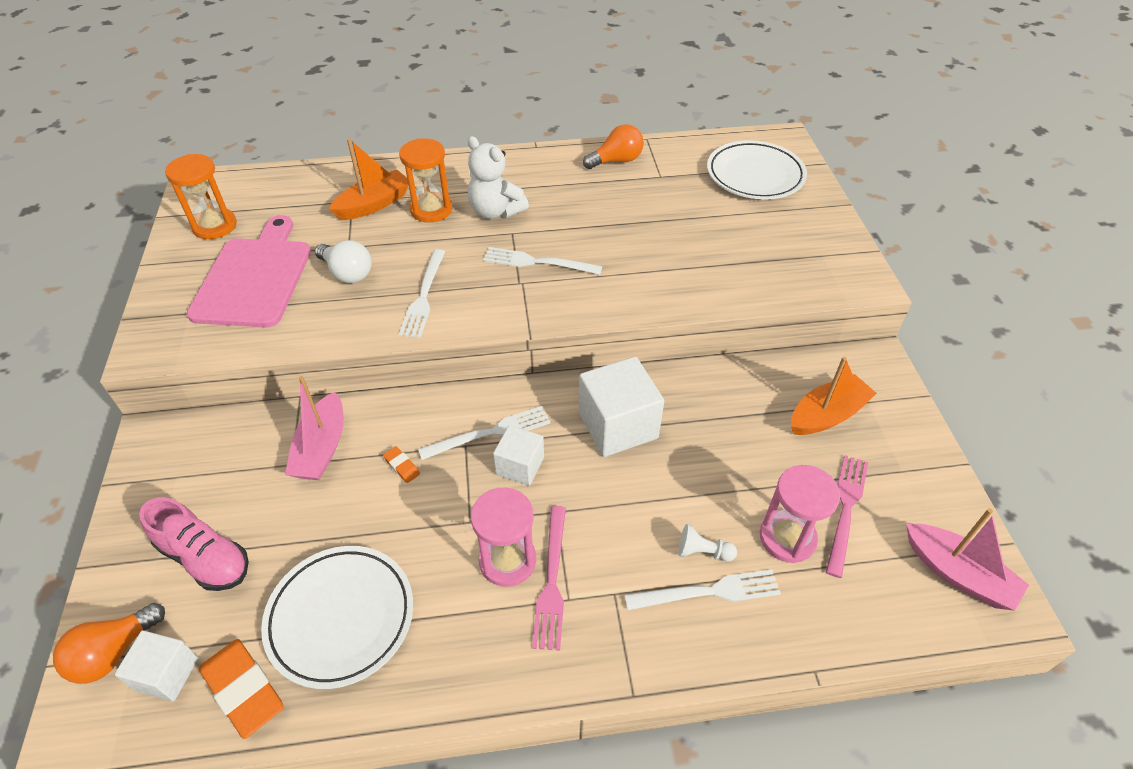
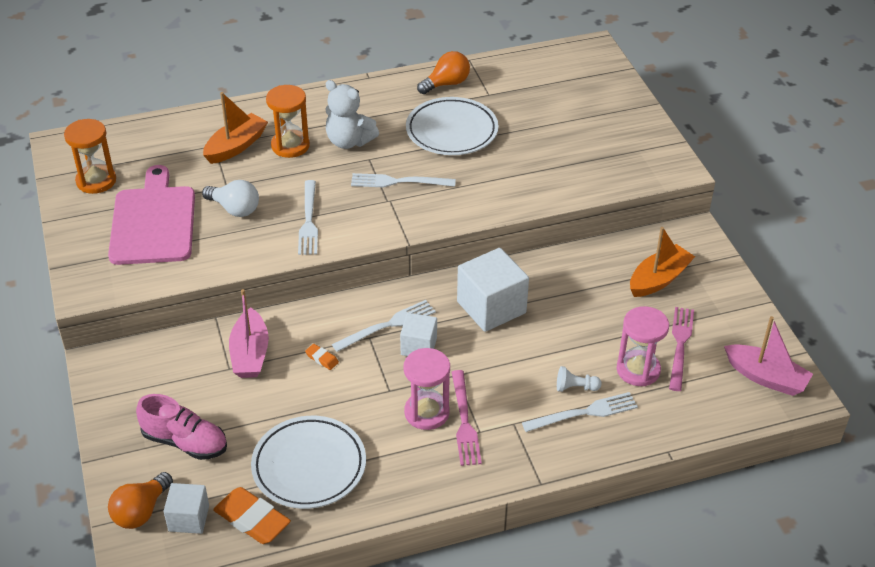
camera: 10 degrees left, 5 degrees down
white plate [707,140,807,199] -> white plate moved to [406,97,498,155]

